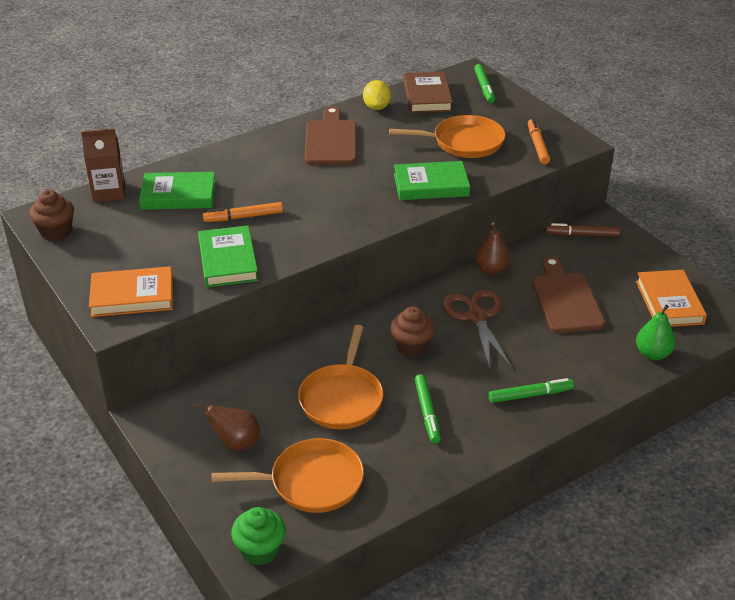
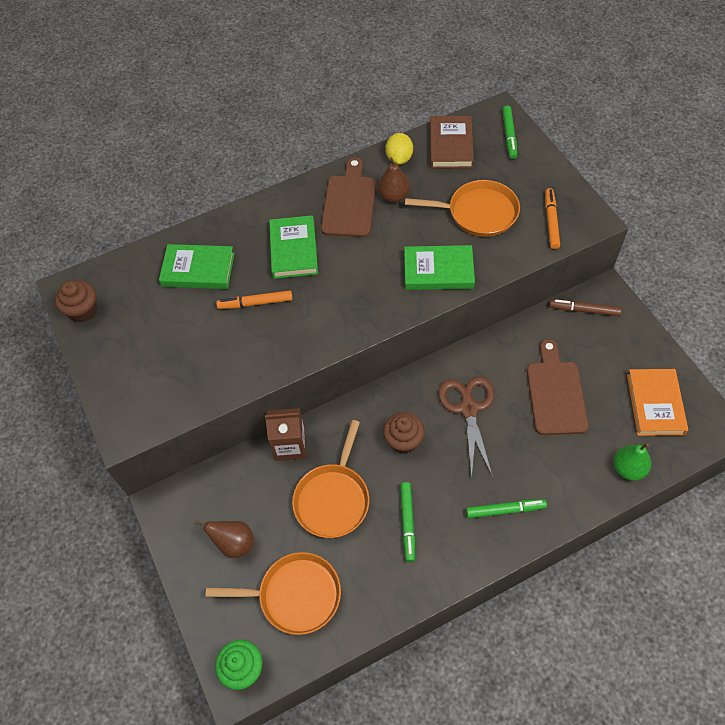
camera: 10 degrees right, 20 degrees up
brown carton [81,128,125,202] -> brown carton moved to [265,408,306,461]
orange book [89,266,173,317] -> none
green book [198,225,258,287] -> green book moved to [269,215,318,279]
brown pear [475,222,510,275] -> brown pear moved to [378,157,410,203]

